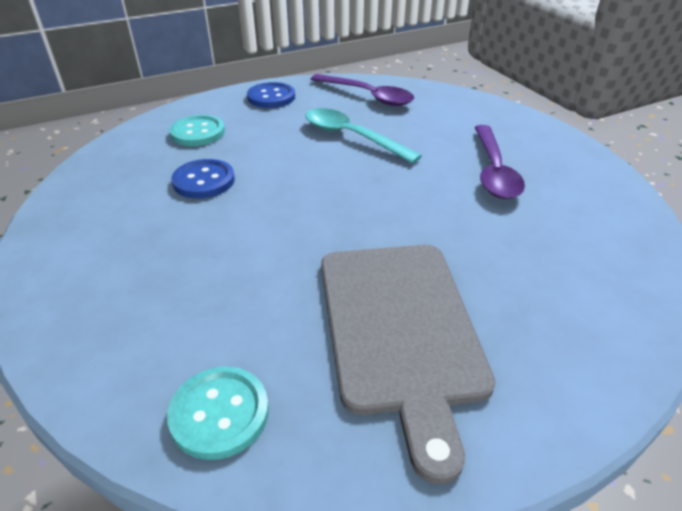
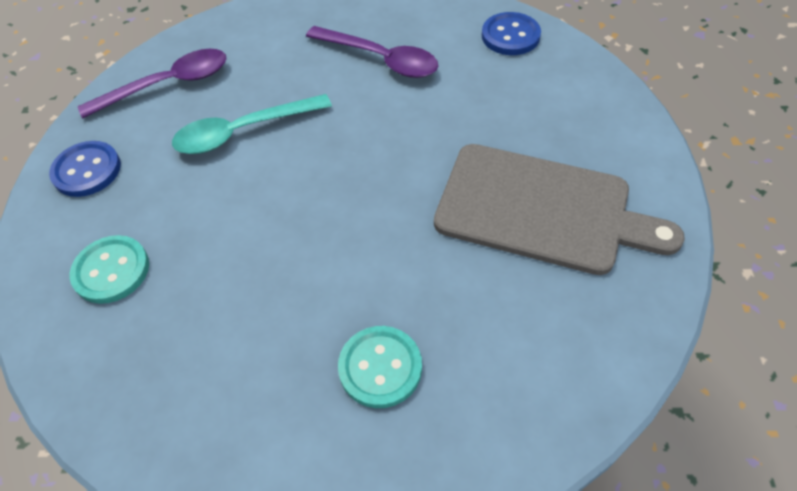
camera: 60 degrees left, 15 degrees up
turquoise button [167,367,269,460] -> turquoise button moved to [338,326,422,408]
blue button [171,159,235,199] -> blue button moved to [482,12,541,55]

